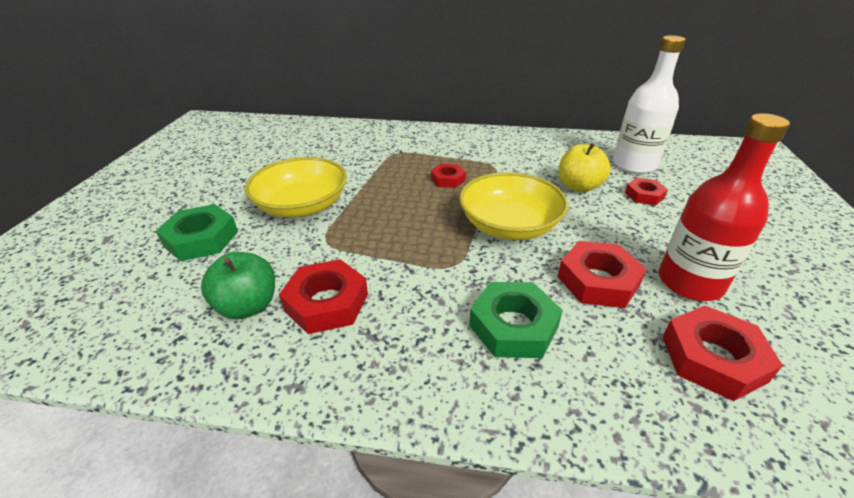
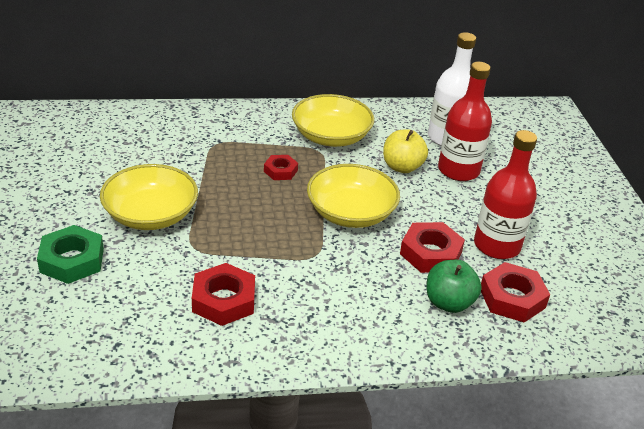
camera: 20 degrees left, 0 degrees up
green apple [201,252,275,319] -> green apple moved to [426,260,482,313]
green nut [469,282,563,358] -> none
red nut [625,178,668,205] -> red bottle [438,62,492,181]
none -> yellow bowl [292,94,374,147]

